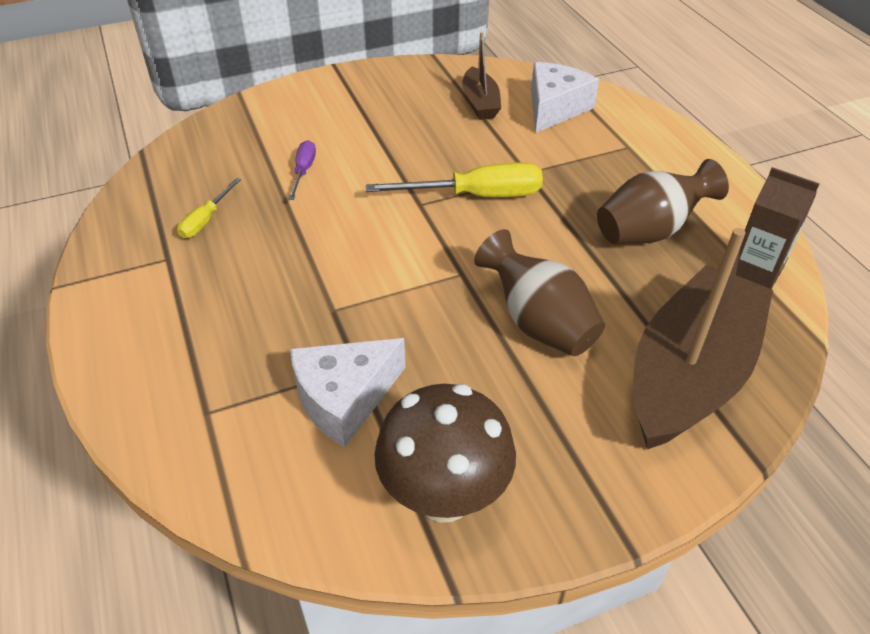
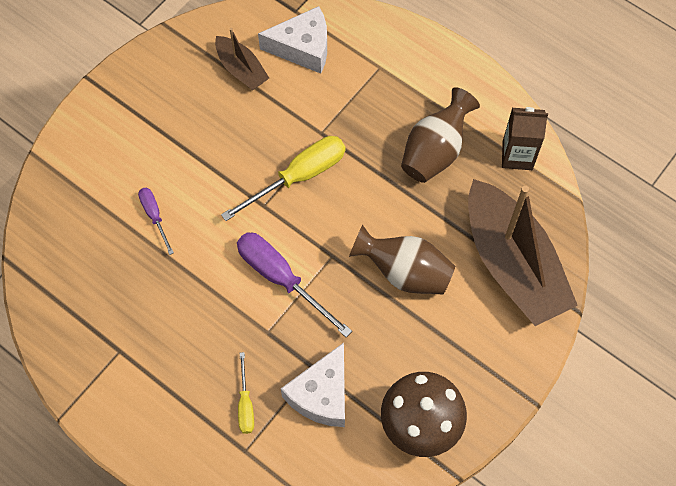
camera: 30 degrees left, 20 degrees up
yellow screwdriver [177,178,241,238] -> yellow screwdriver moved to [238,352,254,434]
white cheese [531,62,599,133] -> white cheese turned 90 degrees clockwise [258,6,327,74]
brown boat [633,228,773,449] -> brown boat turned 150 degrees clockwise [468,179,578,326]
none -> purple screwdriver [237,232,352,337]

